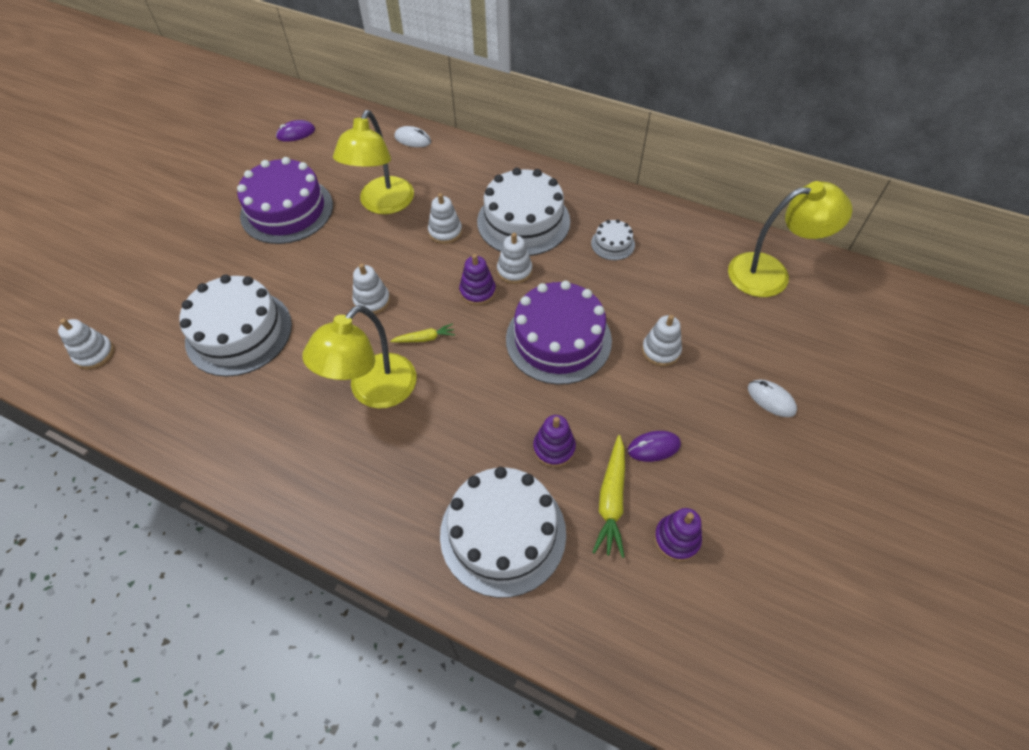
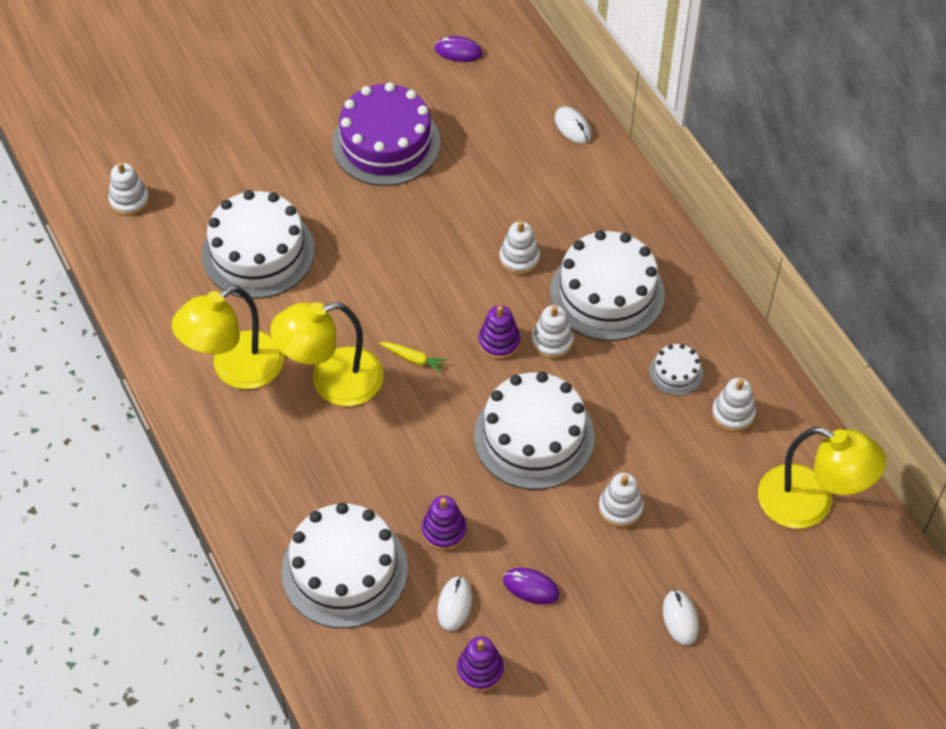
camera: 35 degrees right, 0 degrees up
yellow lamp [333,110,414,214] -> yellow lamp moved to [172,286,284,389]
white stacking toy [352,264,390,314] -> white stacking toy moved to [712,378,756,432]
purple cake [506,281,612,385] -> white cake [474,372,594,490]
yellow carrot [592,435,625,558] -> white mouse [437,576,472,631]

